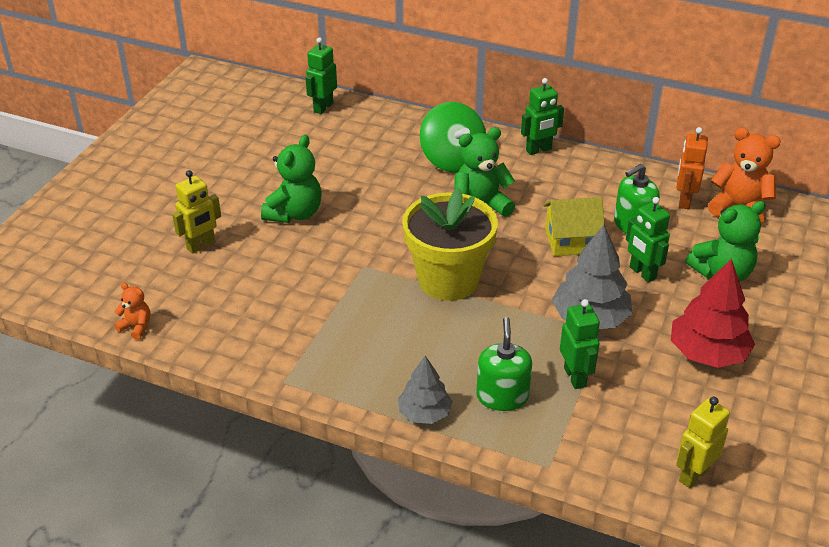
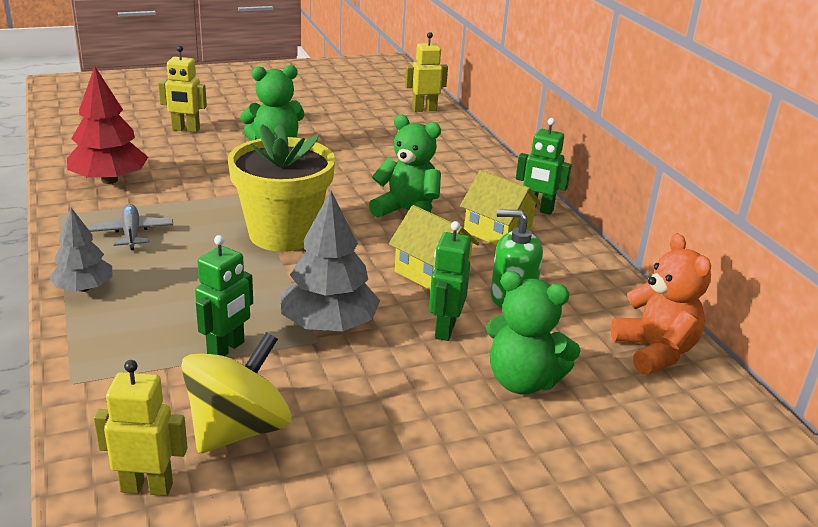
camera: 45 degrees right, 10 degrees down
orange teddy bear [114,283,151,340] -> none
green robot [306,37,337,114] -> yellow robot [405,32,448,112]
green spinning top [420,102,486,173] -> none
green soap dispenser [476,317,532,411] -> none
red tree [671,259,755,368] -> red tree moved to [67,66,148,184]
orange robot [676,127,708,209] -> none
none -> grey plane [88,204,173,250]
none -> yellow spinning top [181,332,292,453]
none -> yellow house [460,170,542,245]

